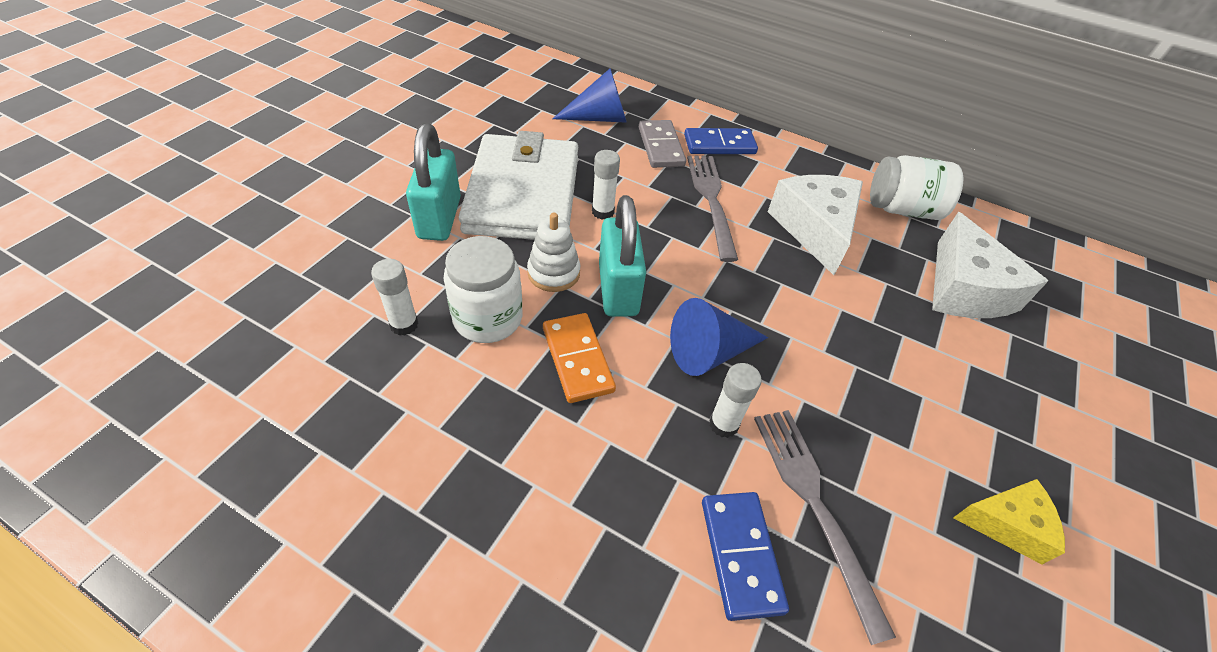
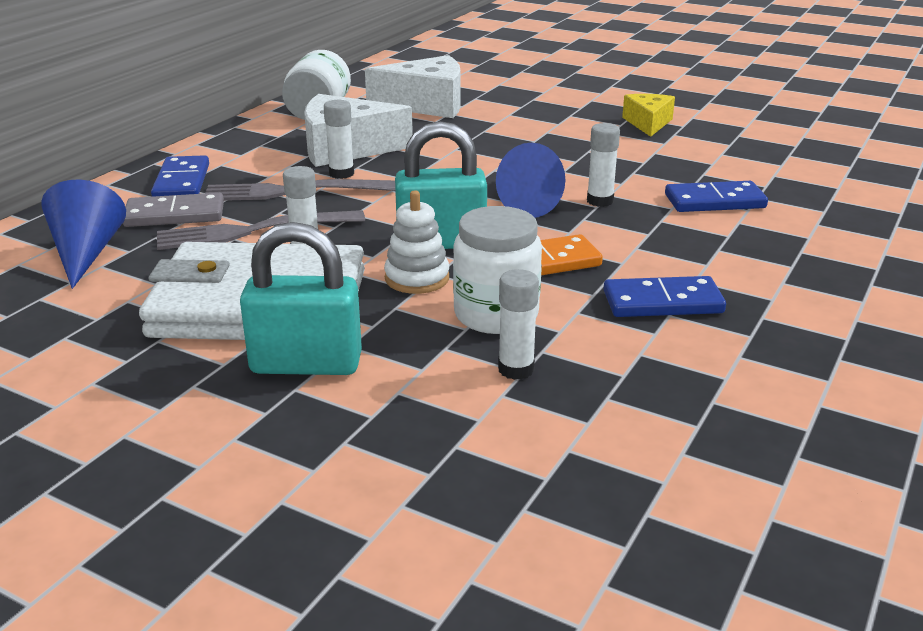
camera: 85 degrees left, 20 degrees down
grey fork [754,410,896,645] -> grey fork moved to [157,210,365,250]
none -> white glue stick [324,100,354,179]
none -> blue domino [604,276,726,317]

